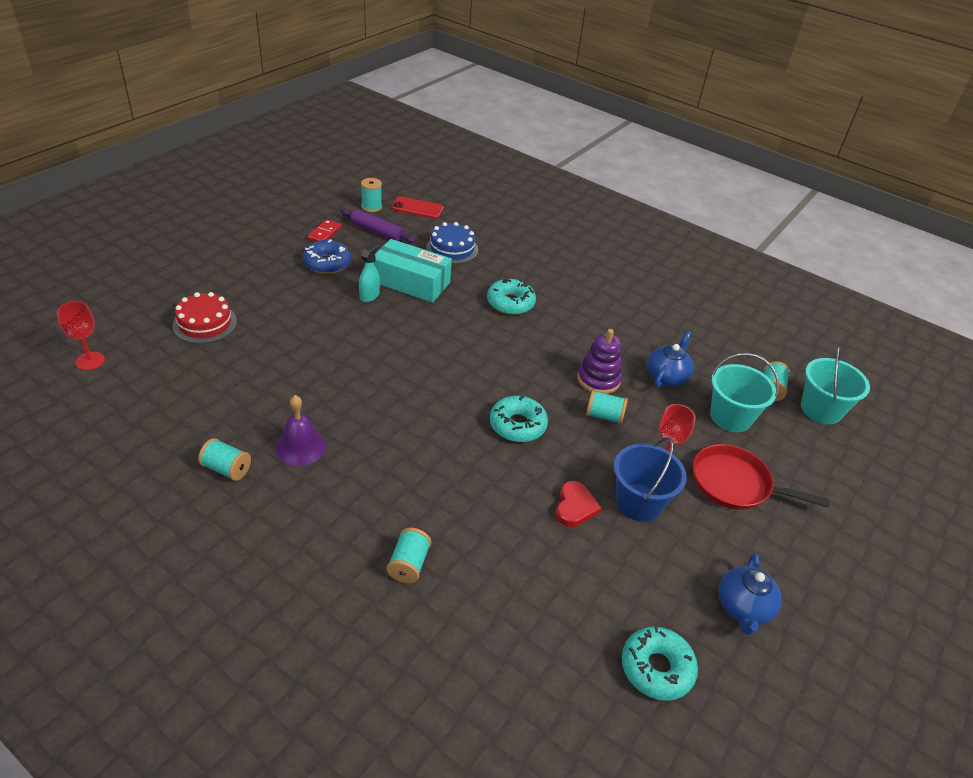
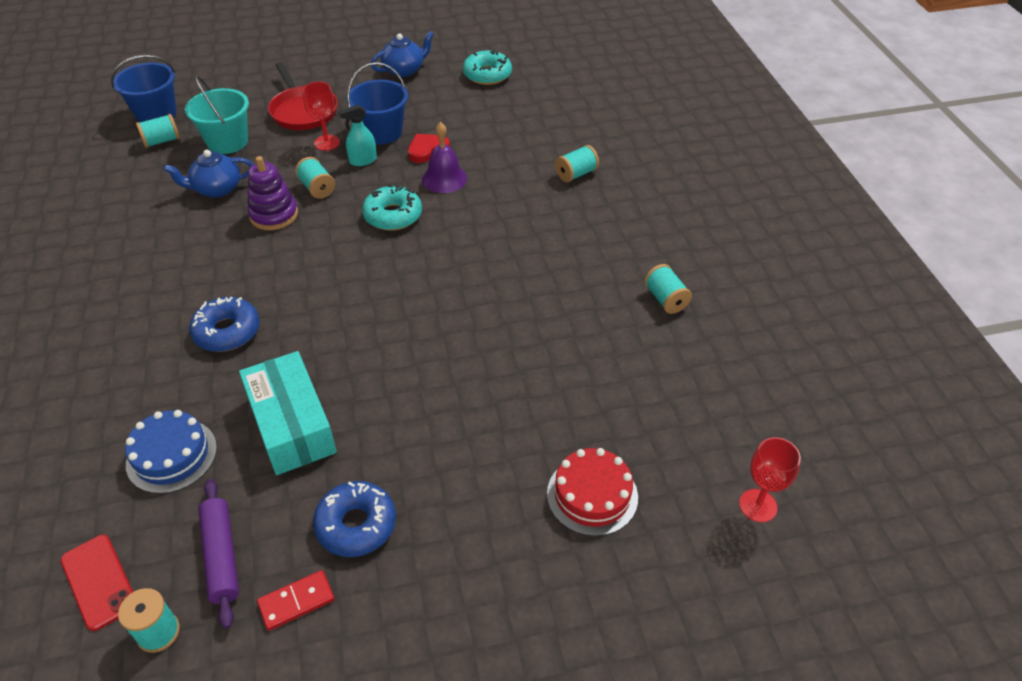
camera: 135 degrees left, 5 degrees up
purple bell [276,395,326,466] -> purple bell moved to [422,122,467,193]
turquoise spray bottle [359,243,380,302] -> turquoise spray bottle moved to [339,105,377,166]
turquoise donut [487,279,536,315] -> blue donut [189,297,260,352]
turquoise bucket [801,346,870,424] -> blue bucket [111,55,176,123]

